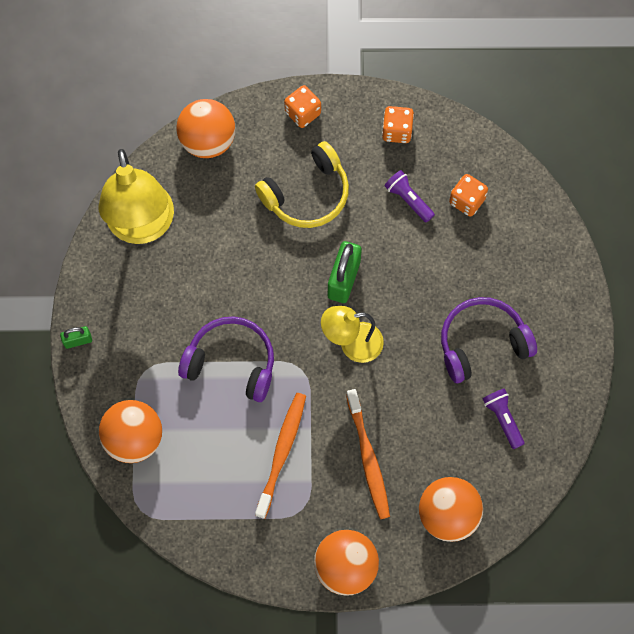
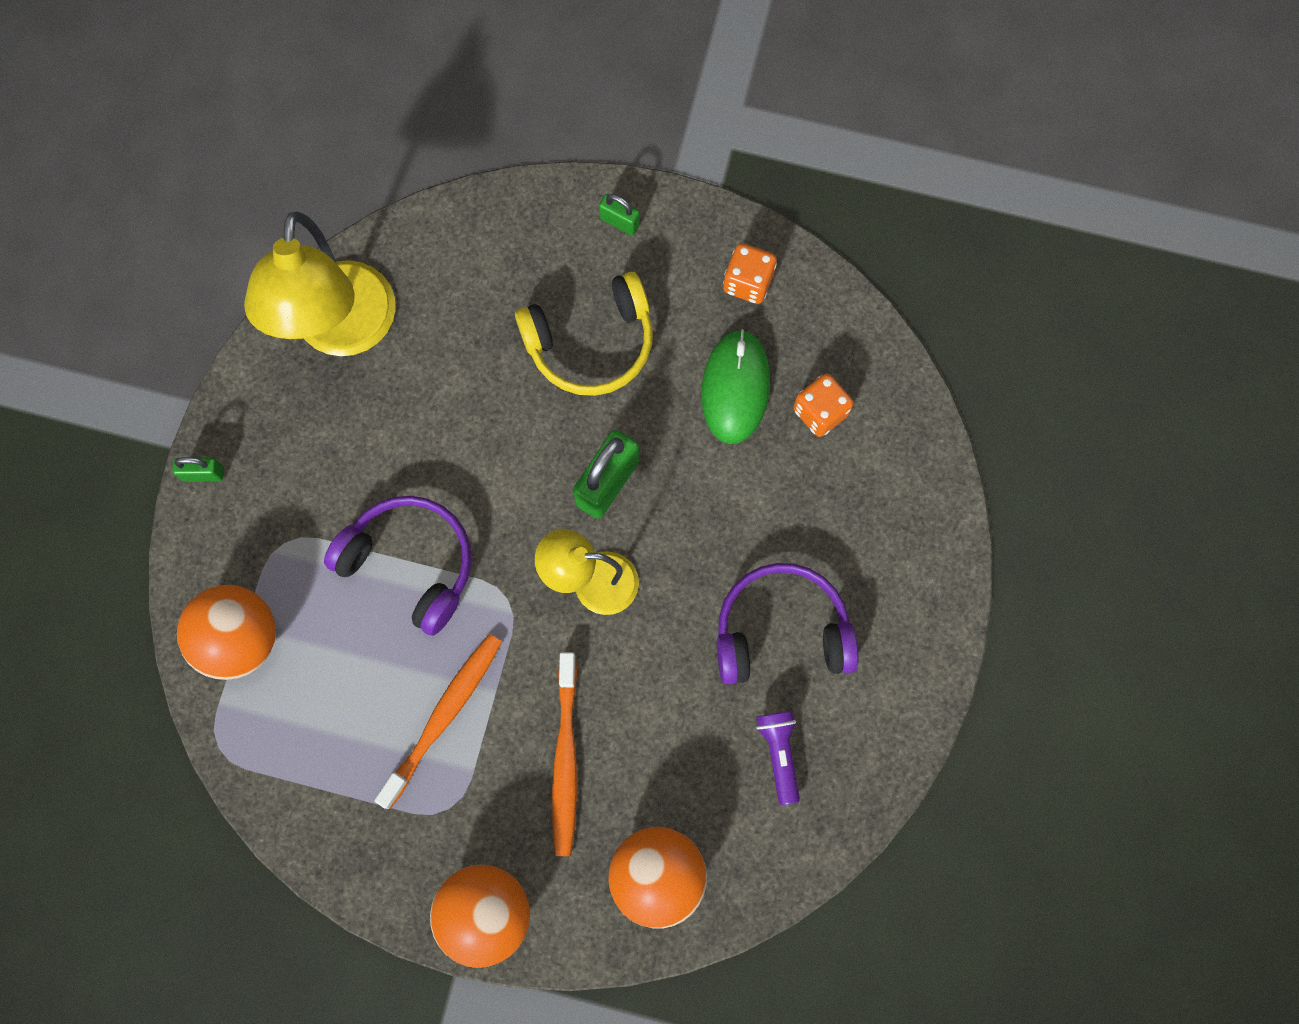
camera: 15 degrees right, 5 degrees up
orange ball [176,99,236,158] -> none
orange dice [284,85,321,128] -> green padlock [599,194,640,235]
purple flashlight [384,170,435,223] -> green mouse [701,329,770,444]

